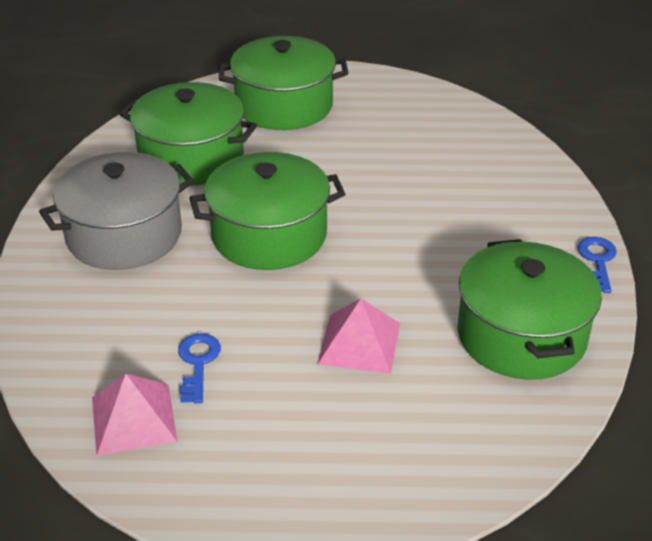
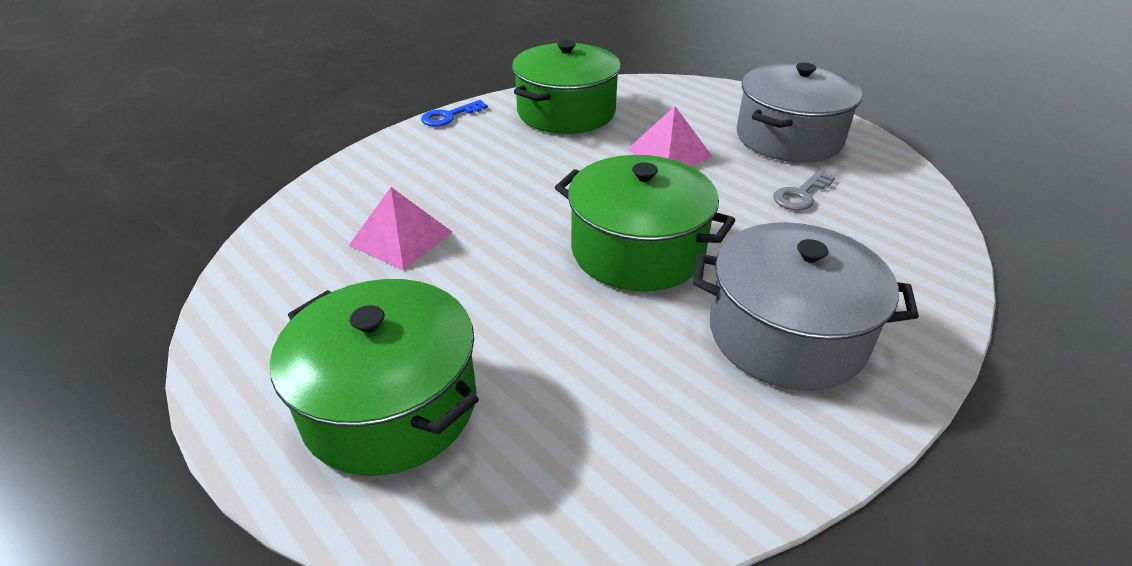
camera: 135 degrees left, 0 degrees up
pink pyramid [92,373,177,456] -> pink pyramid moved to [349,187,452,270]
green pot [120,82,257,186] -> none
blue key [178,333,221,403] -> grey key [773,170,835,211]
none -> grey pot [737,63,862,162]

